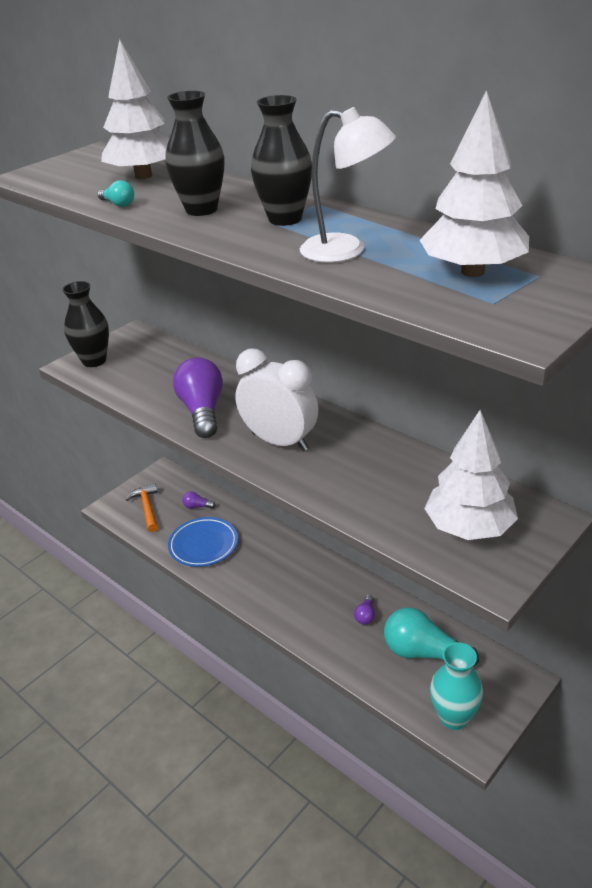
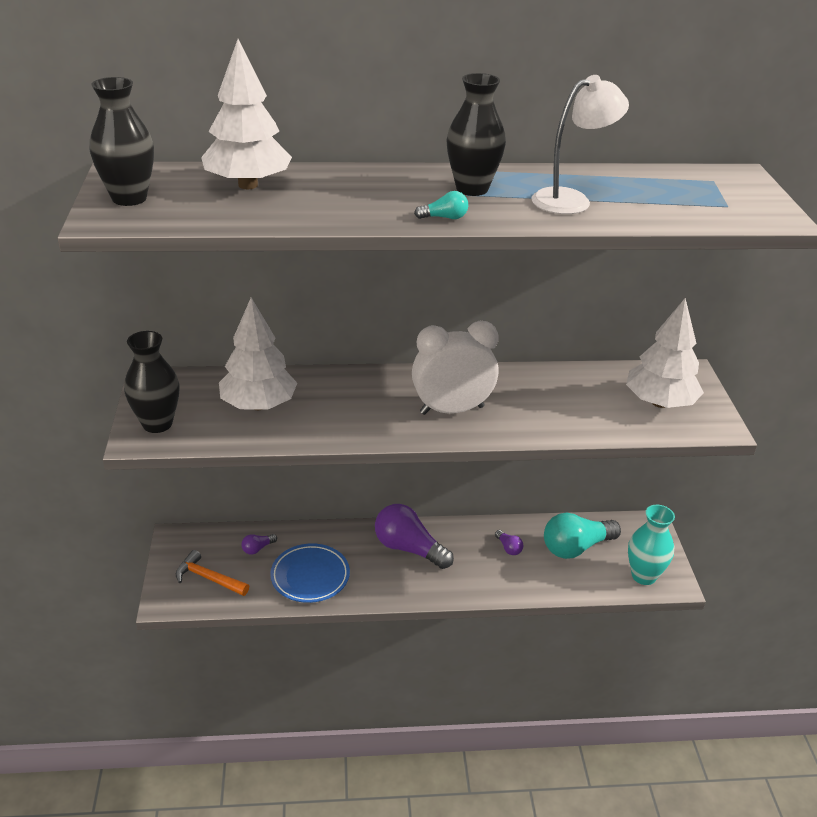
camera: 50 degrees left, 0 degrees up
turquoise light bulb [97,180,134,207] -> turquoise light bulb moved to [414,191,468,219]
black vase [165,91,224,216] -> black vase moved to [90,77,154,206]
purple light bulb [173,357,223,438] -> purple light bulb moved to [375,504,454,569]
white tree [420,90,529,277] -> white tree moved to [219,298,297,410]

